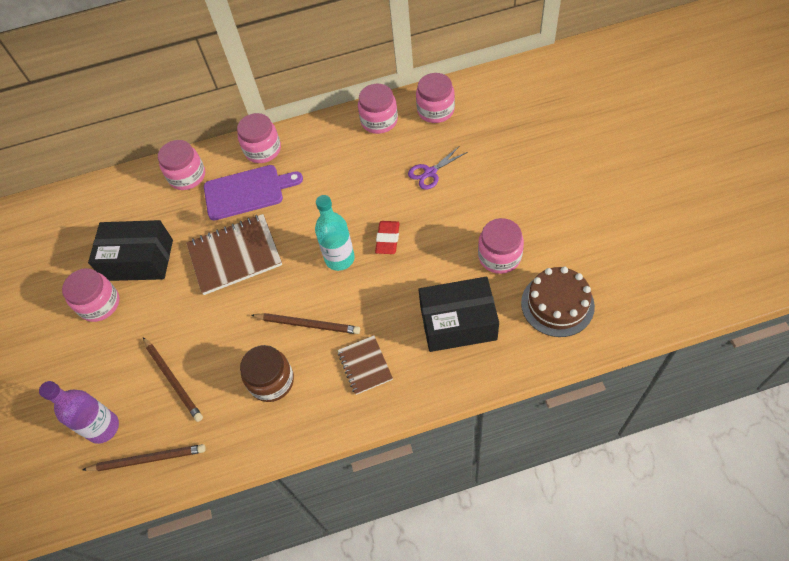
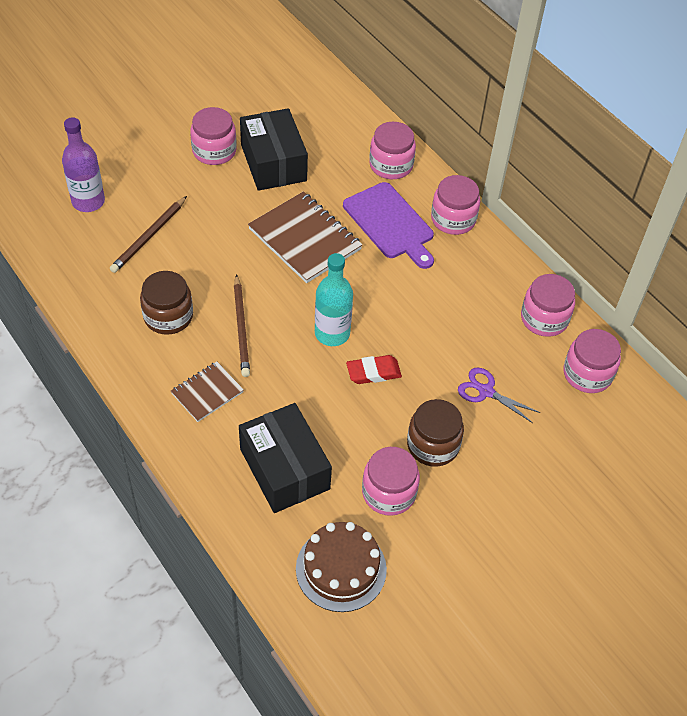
camera: 60 degrees right, 5 degrees down
brown pencil [82,444,206,471] -> none
none -> brown jar [407,399,464,467]

